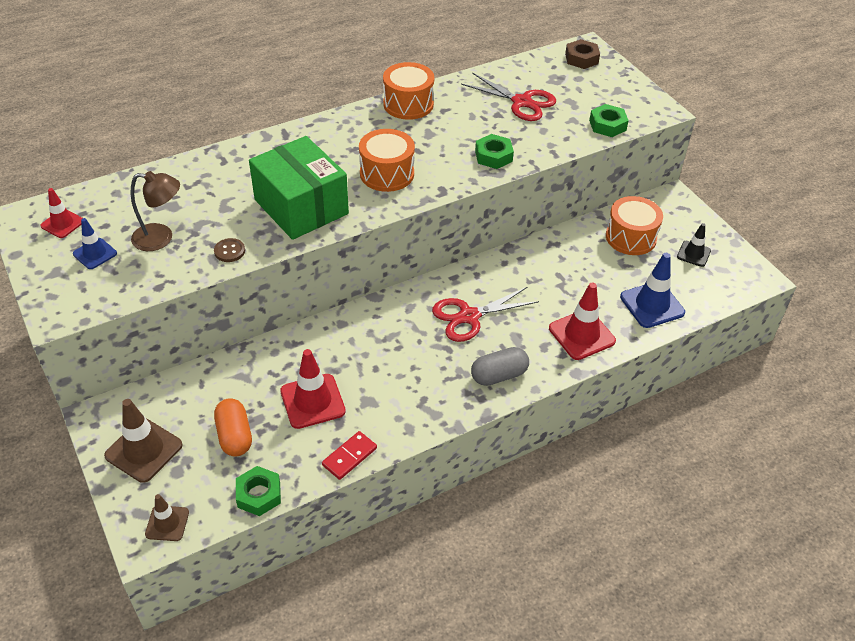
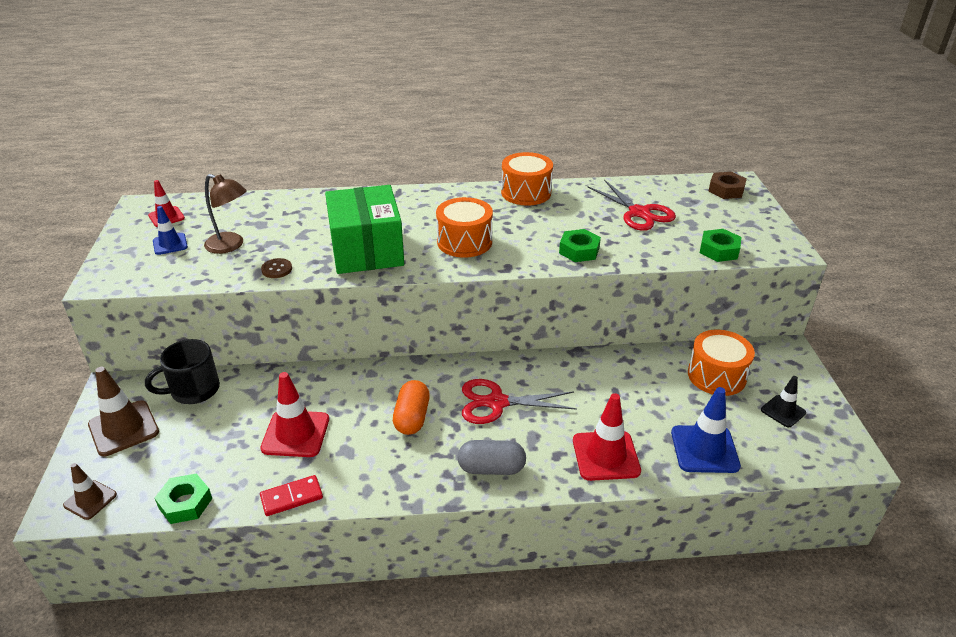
camera: 25 degrees right, 10 degrees down
orange capsule [214,398,252,457] -> orange capsule moved to [393,380,430,435]
none -> black mug [145,339,220,404]

